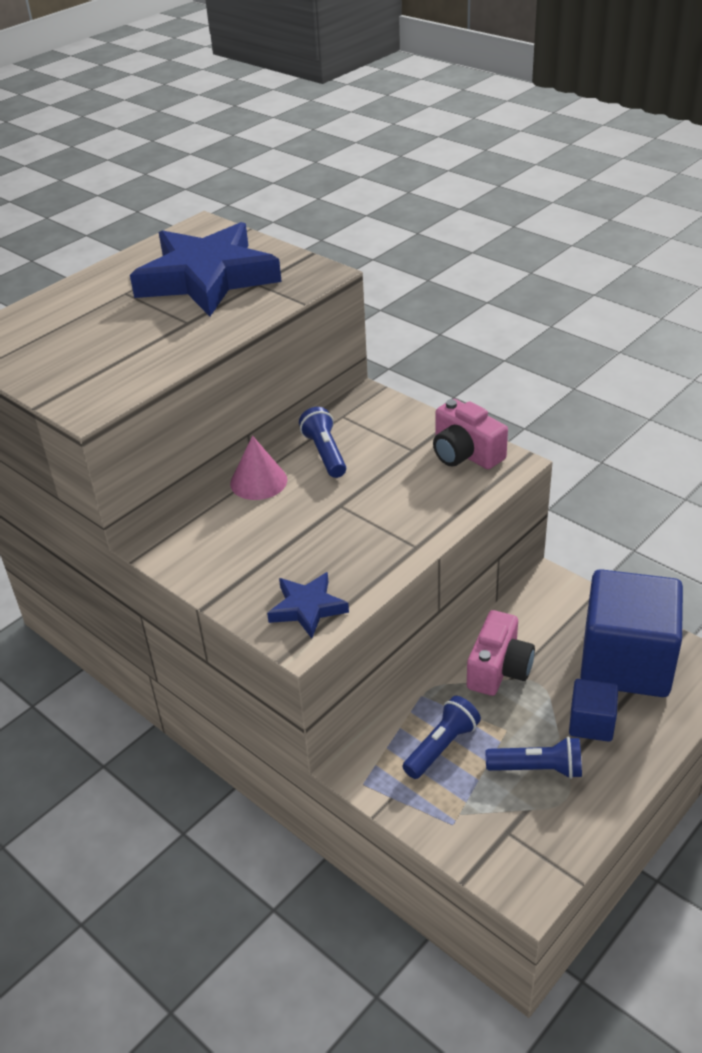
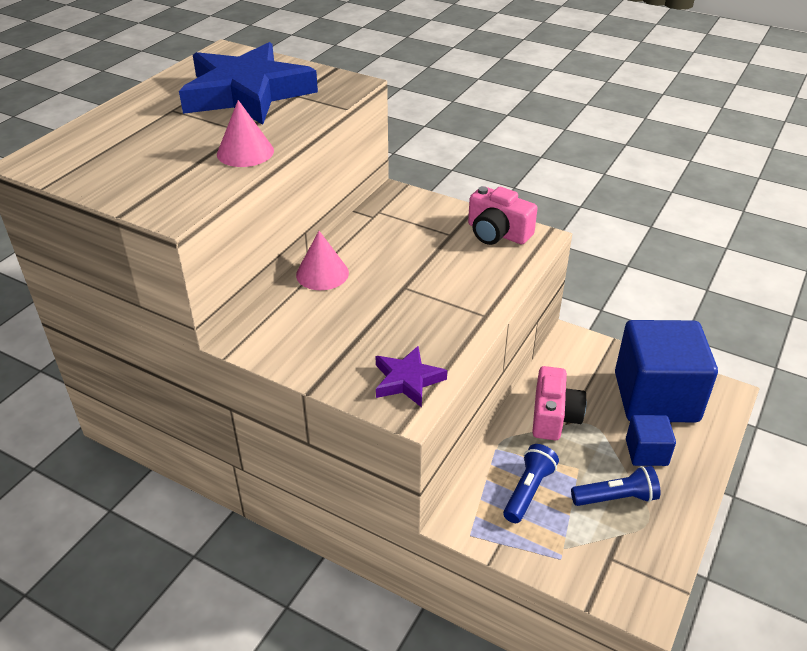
camera: 15 degrees left, 0 degrees up
blue star [267,572,349,638] -> purple star [376,346,447,407]
blue flashlight [299,407,346,478] -> none
none -> pink cone [217,100,274,167]

